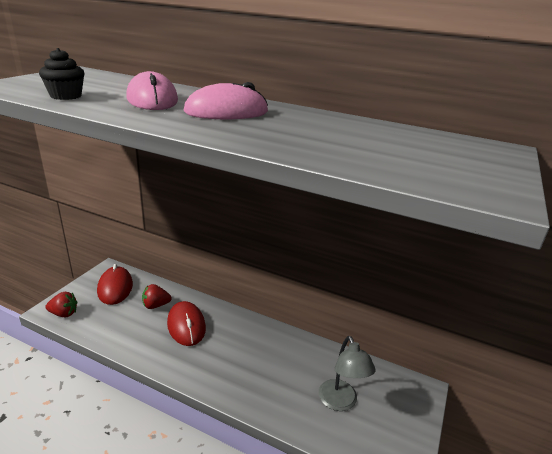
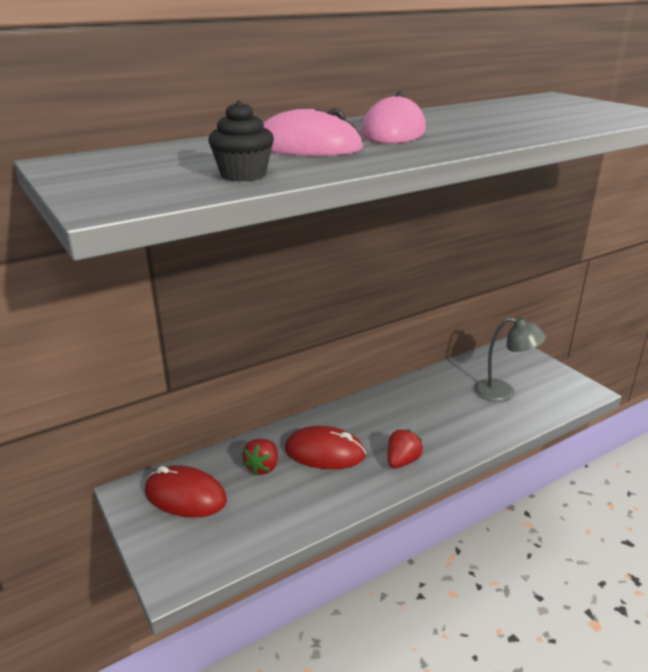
camera: 55 degrees left, 0 degrees up
red strawberry [45,292,77,318] -> red strawberry moved to [388,429,423,468]

